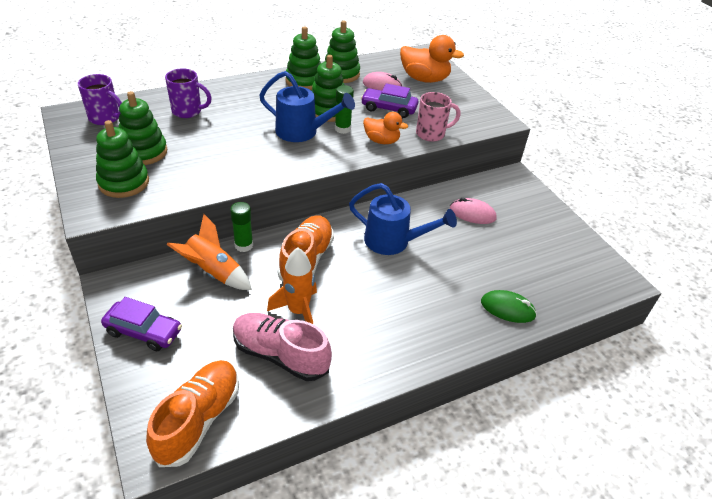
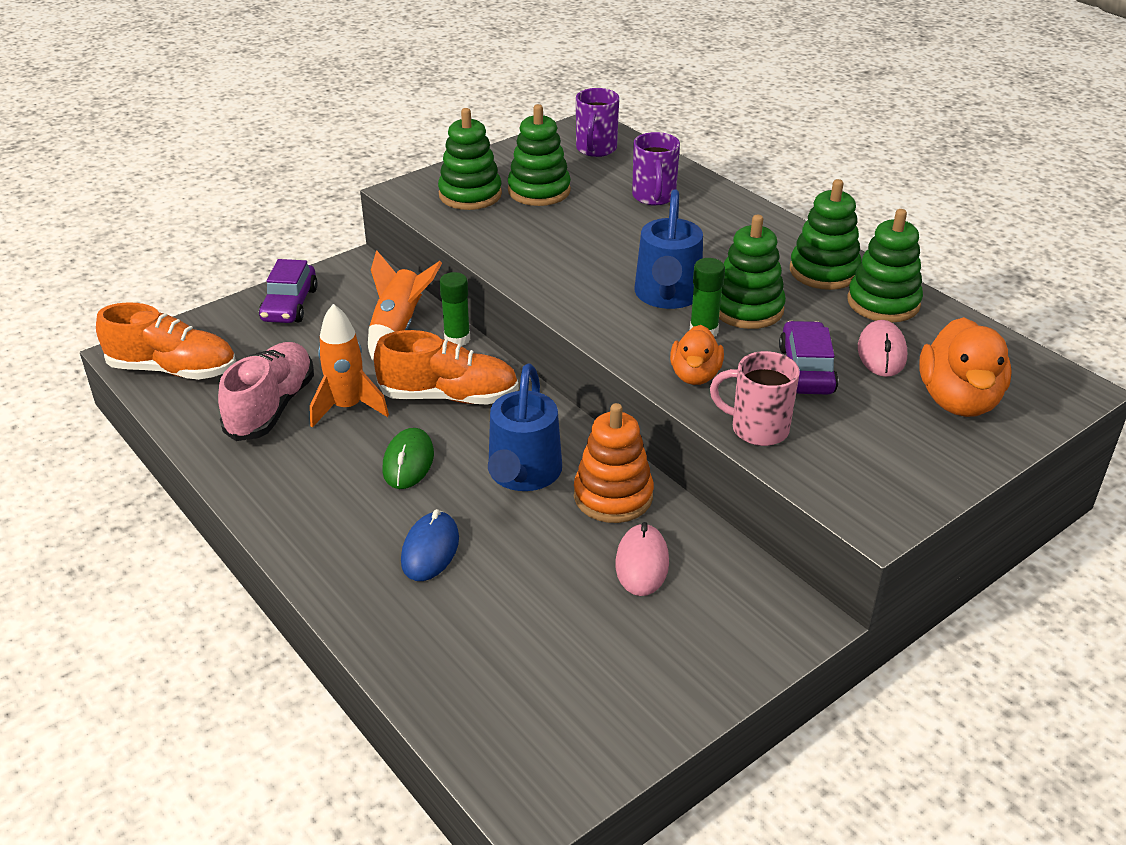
camera: 80 degrees right, 5 degrees down
pink mug [416,92,461,142] -> pink mug turned 135 degrees clockwise [710,351,800,446]
green mouse [481,290,537,323] -> green mouse moved to [382,428,434,489]
none -> blue mouse [401,509,459,581]
none -> orange stacking toy [574,403,654,523]

